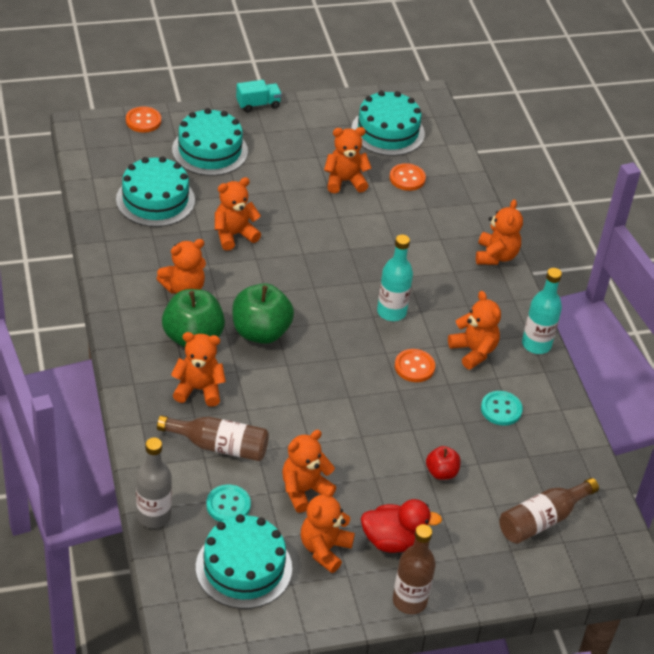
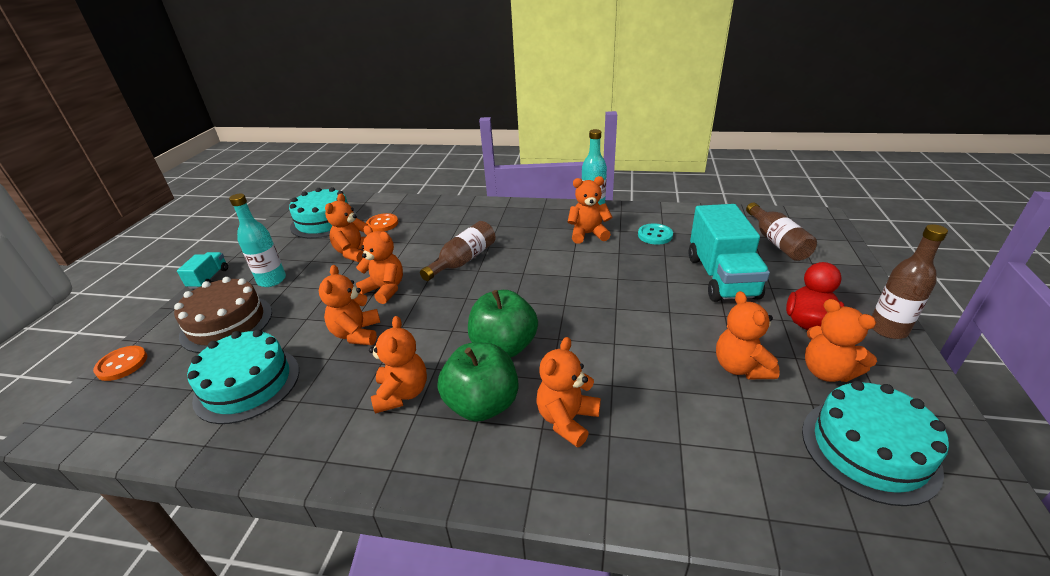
camera: 60 degrees left, 10 degrees down
grey bottle [136,438,172,528] -> none
brown bottle [157,415,269,461] -> brown bottle moved to [420,221,496,281]
turquoise cake [172,108,248,176] -> brown cake [174,277,272,353]
turquoise button [206,484,251,522] -> none
turquoise bottle [377,235,413,321] -> turquoise bottle moved to [229,194,286,287]
orange button [395,349,435,382] -> none
red apple [426,446,461,480] -> turquoise truck [689,204,770,302]
orange teddy bear [476,199,523,265] -> orange teddy bear moved to [356,226,403,304]

